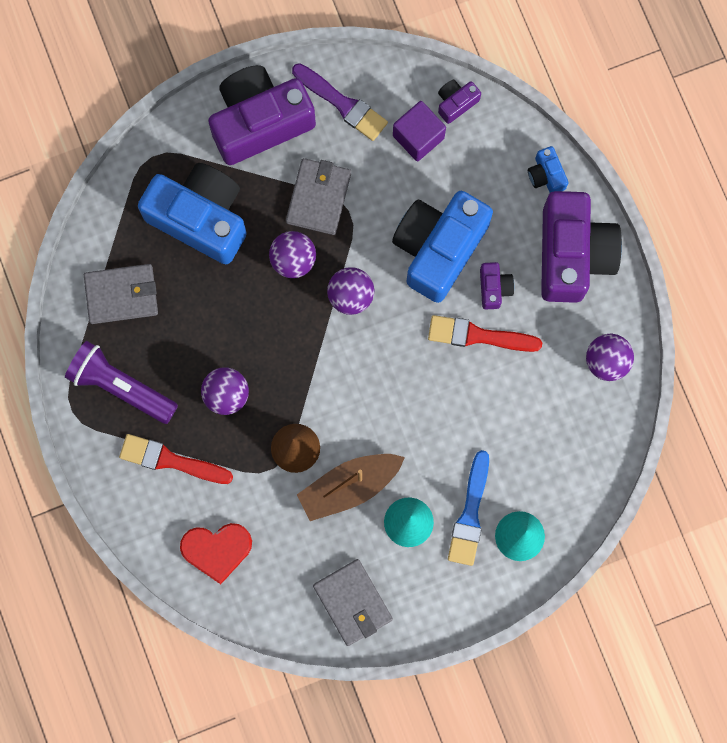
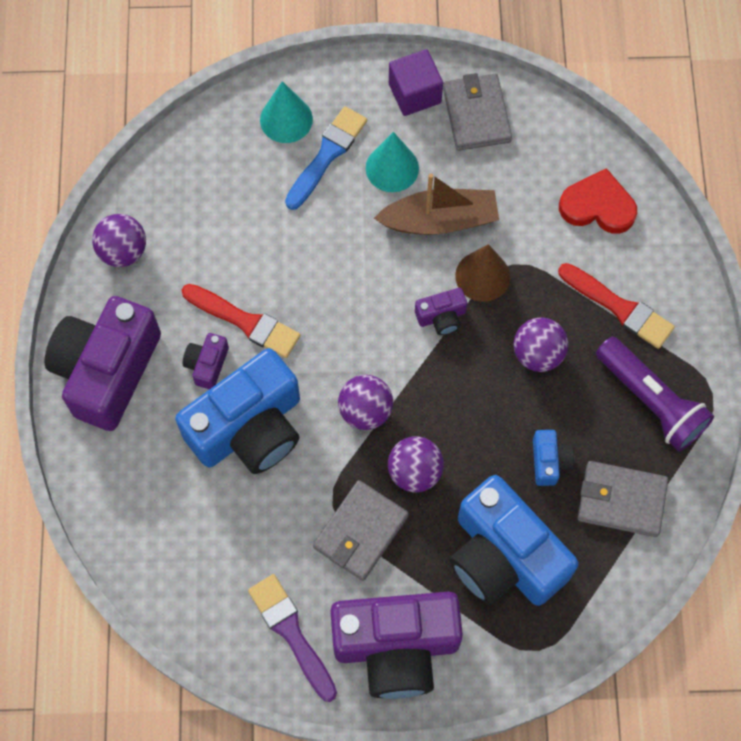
camera: 160 degrees left, 10 degrees down
purple cube [393,101,446,161] -> purple cube moved to [389,49,443,116]
purple camera [438,80,481,124] -> purple camera moved to [415,288,467,335]
blue camera [528,146,568,193] -> blue camera moved to [533,430,574,486]

